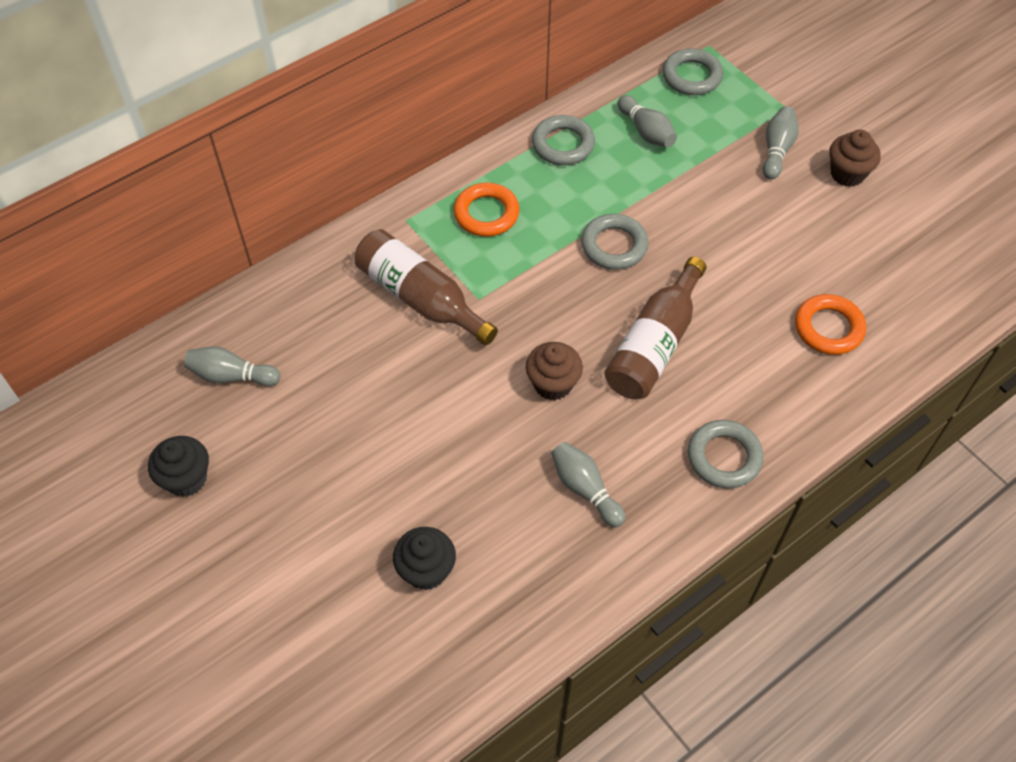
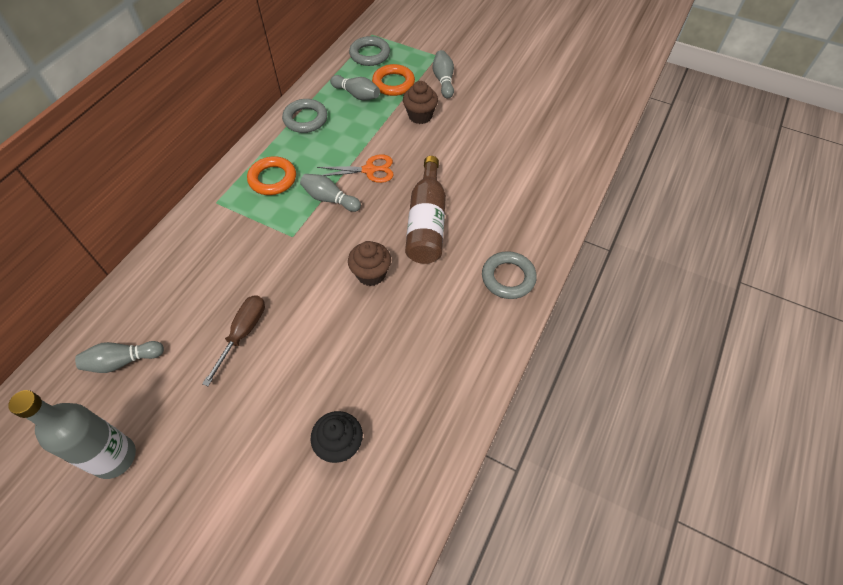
camera: 25 degrees left, 0 degrees up
black cupcake [148,436,209,497] -> grey bottle [8,390,136,479]
brown bottle [355,229,498,345] -> none
grey bowling pin [551,442,625,527] -> grey bowling pin moved to [300,174,361,212]
grey ring [581,214,649,270] -> orange scissors [317,154,394,183]
orange ring [795,294,866,355] -> orange ring moved to [372,64,415,96]
brown cupcake [829,130,881,187] -> brown cupcake moved to [403,81,438,124]
none -> brown screwdriver [202,295,265,386]

